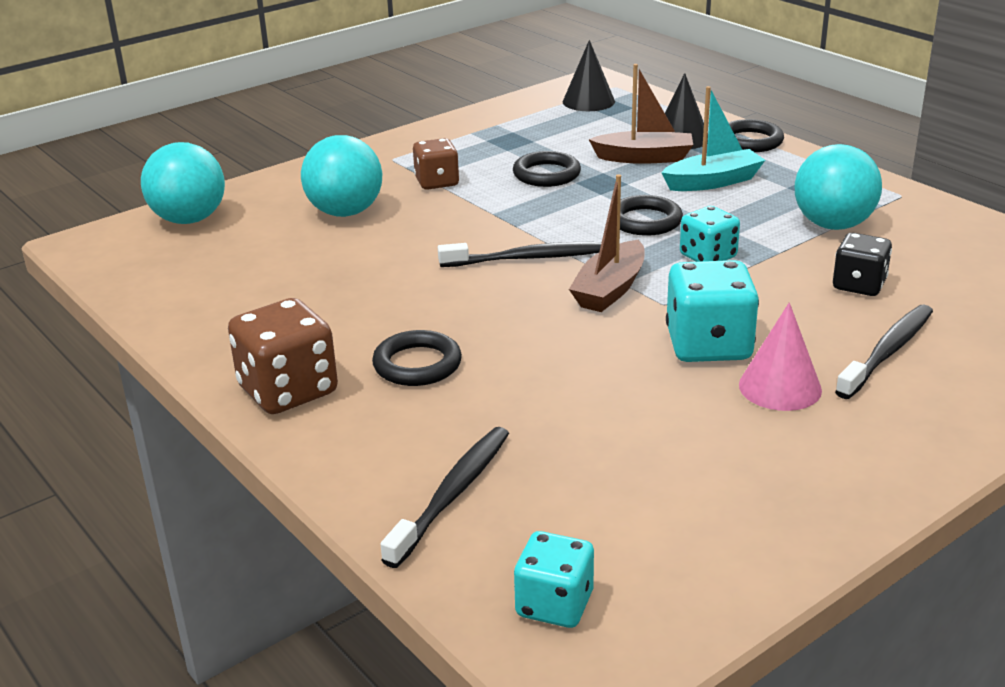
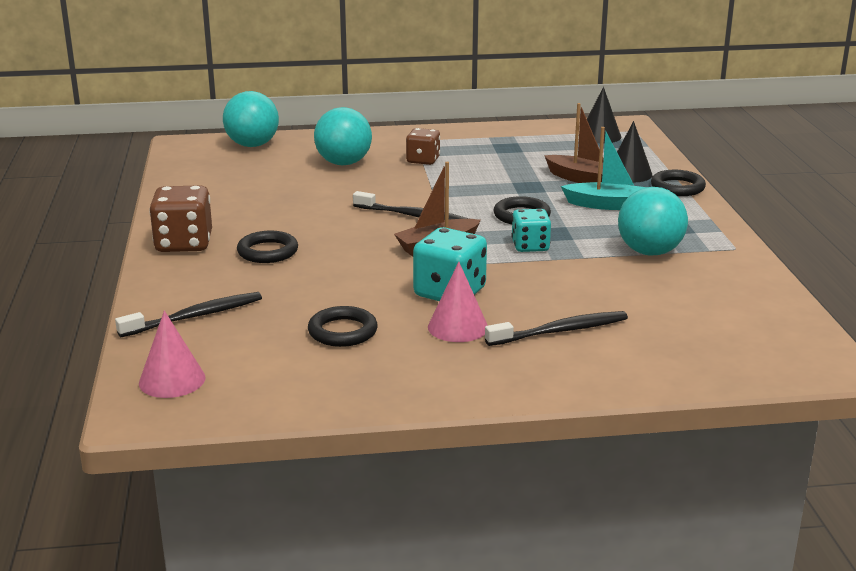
camera: 30 degrees right, 5 degrees down
black ring [513,151,581,187] -> black ring moved to [308,306,377,347]
turquoise dice [514,531,594,628] -> pink cone [139,310,206,398]
black dice [833,233,892,296] -> none

